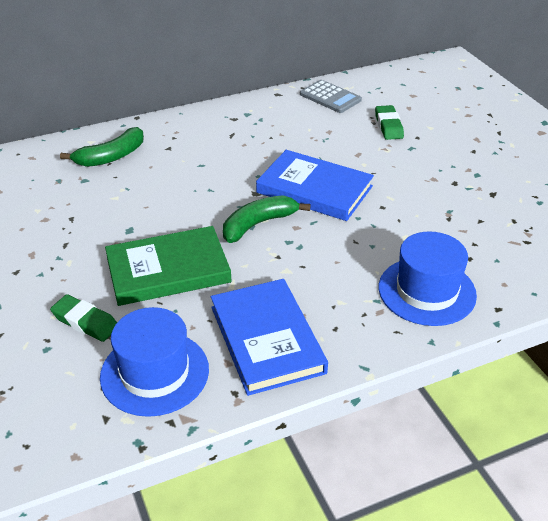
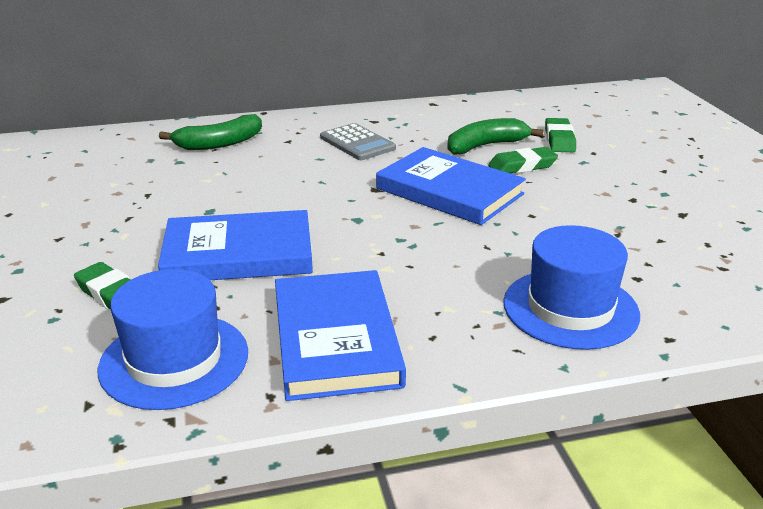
camera: 10 degrees right, 10 degrees down
green book [105,226,232,306] -> blue book [158,210,313,280]
green banana [223,195,311,243] -> green banana moved to [447,118,543,155]
grey calculator [300,80,362,113] -> grey calculator moved to [320,123,396,160]
none -> green eraser [488,147,558,173]

